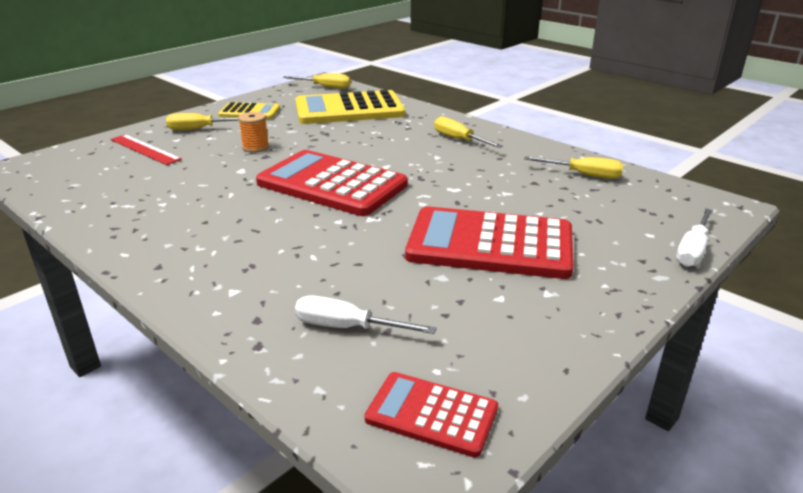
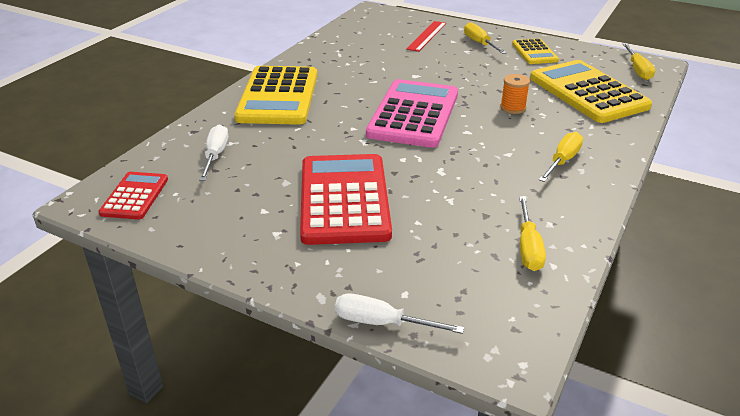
camera: 75 degrees right, 5 degrees up
orange spool [238,112,269,153] -> orange spool moved to [500,74,530,114]
red calculator [256,150,408,216] -> pink calculator [366,79,458,148]
none -> yellow calculator [234,66,317,125]

